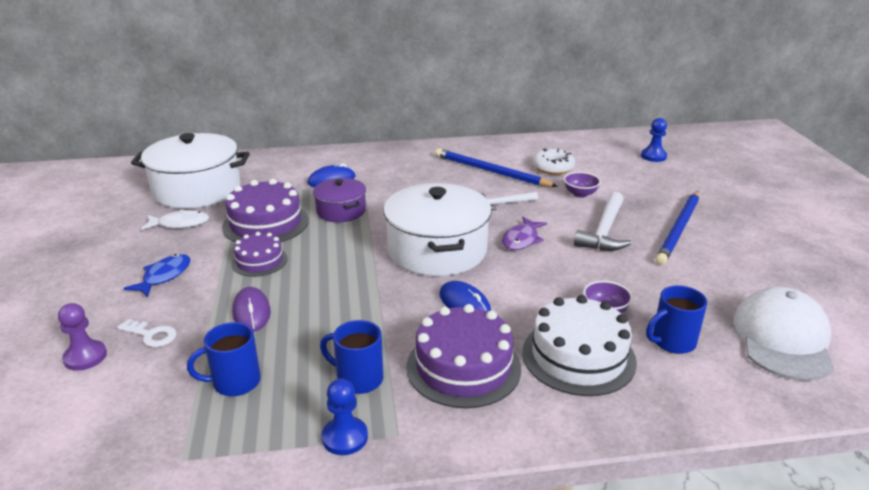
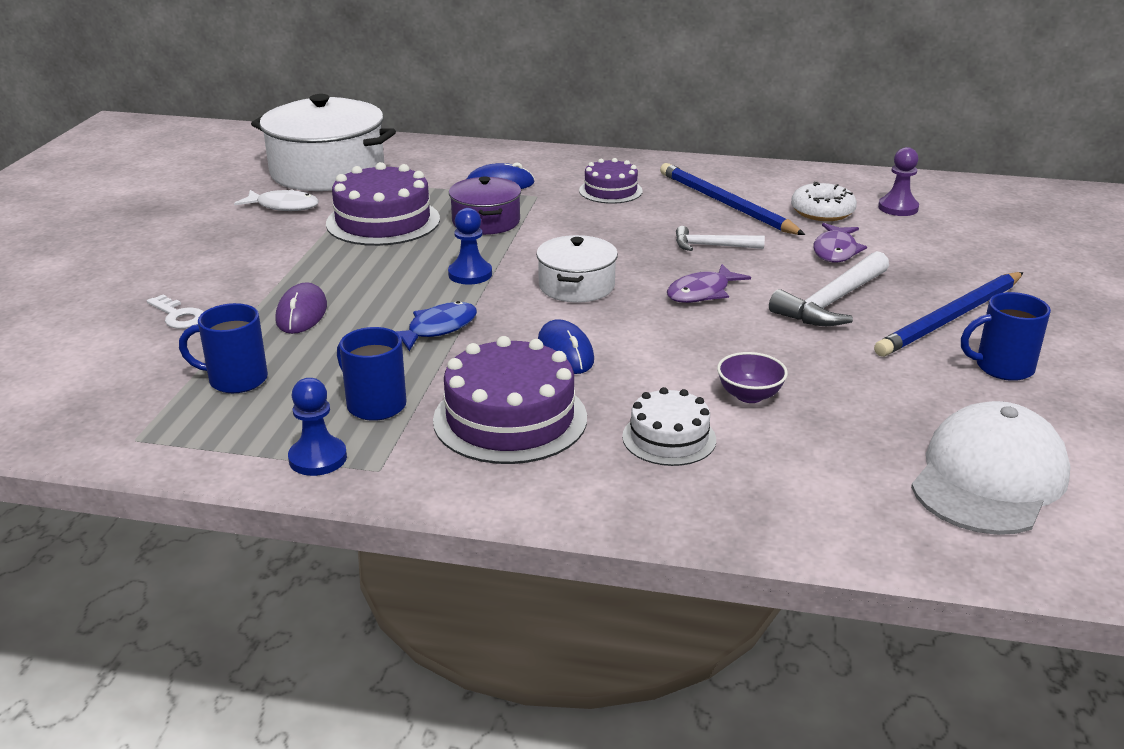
camera: 20 degrees right, 0 degrees up
purple pawn [58,303,107,371] -> purple pawn moved to [878,147,919,216]
blue fish [124,254,191,297] -> blue fish moved to [395,301,477,351]
purple cake [231,232,288,277] -> purple cake moved to [579,158,643,204]
white pot [383,183,492,276] -> white pot [536,235,618,303], size x0.55
white cake [522,295,637,396] -> white cake [622,387,716,466], size x0.59
purple bowl [564,172,601,198] -> purple fish [813,223,867,262]
blue pawn [641,118,667,162] -> blue pawn moved to [448,208,492,284]
blue mug [646,285,707,354] -> blue mug moved to [961,292,1051,381]

